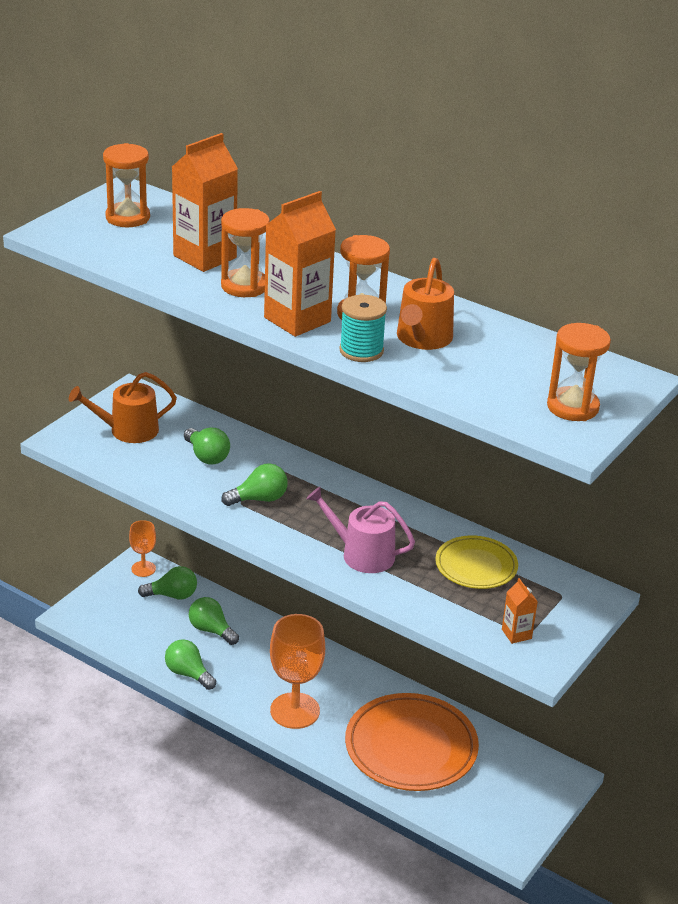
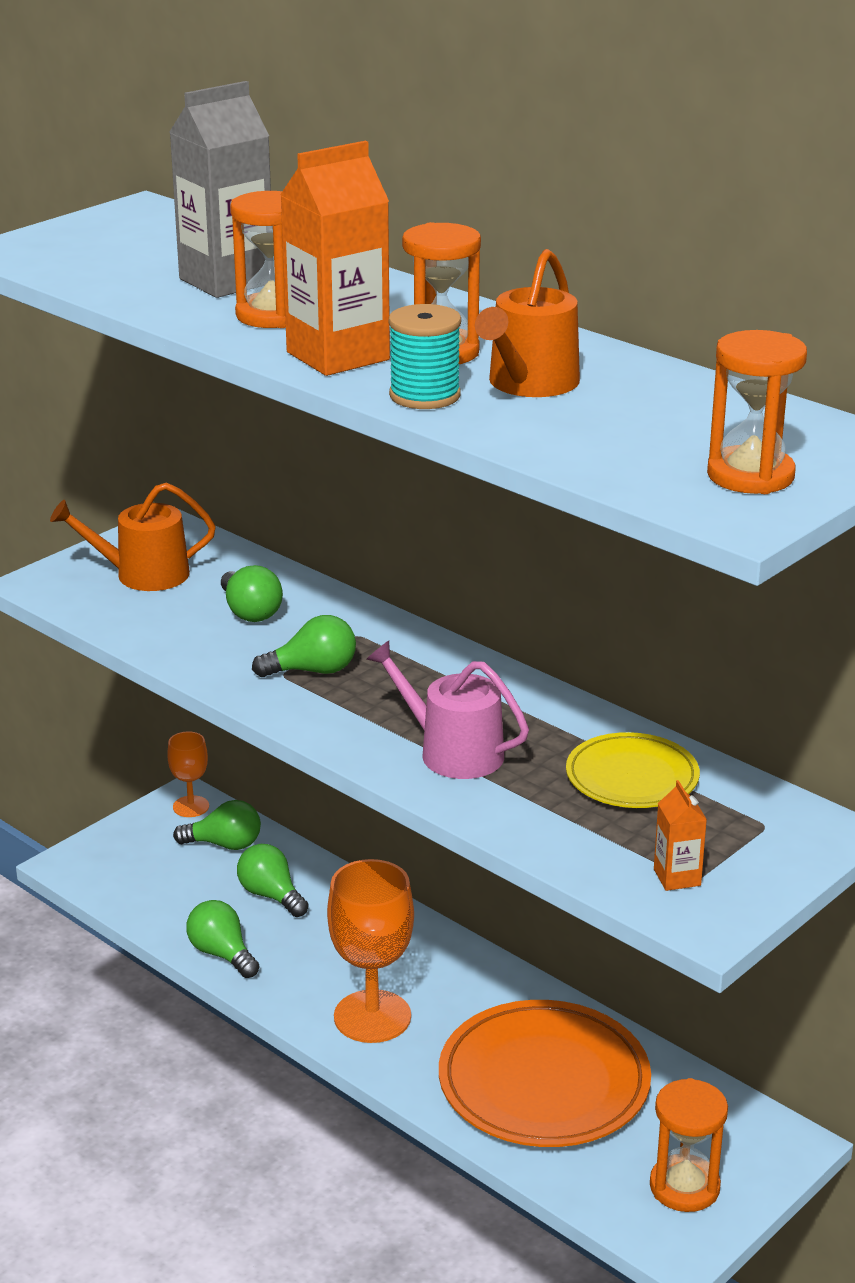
camera: 10 degrees right, 5 degrees down
orange hourglass [103,143,150,227] -> orange hourglass moved to [650,1078,728,1212]
orange carton [172,133,238,272] -> grey carton [170,81,271,298]

